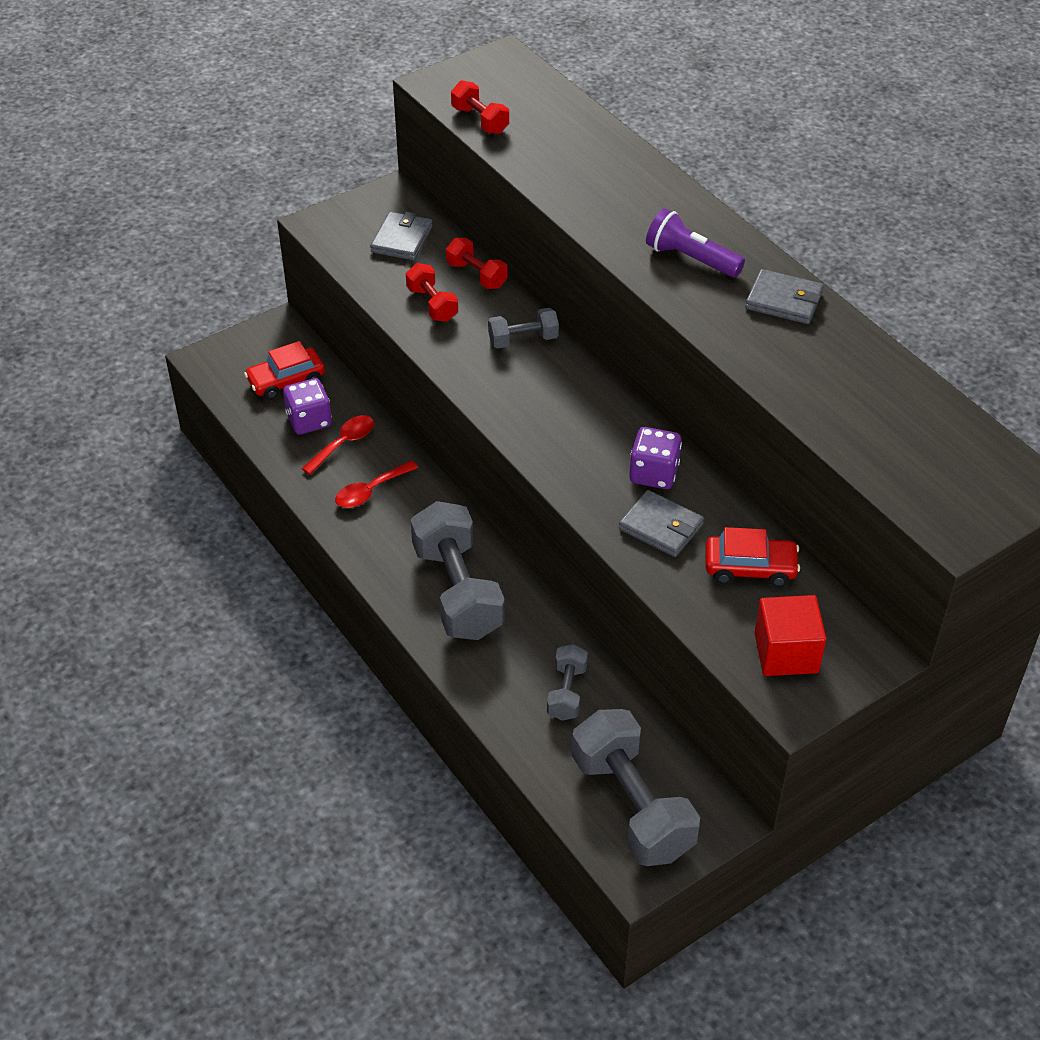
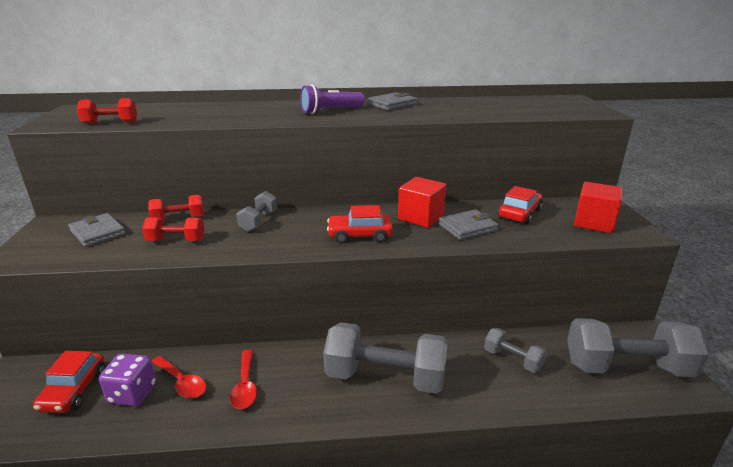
camera: 60 degrees left, 20 degrees down
red spoon [301,415,374,475] -> red spoon turned 150 degrees clockwise [152,356,206,398]
purple dice [629,427,682,489] -> red cube [398,177,447,228]
none -> red car [327,205,393,243]

